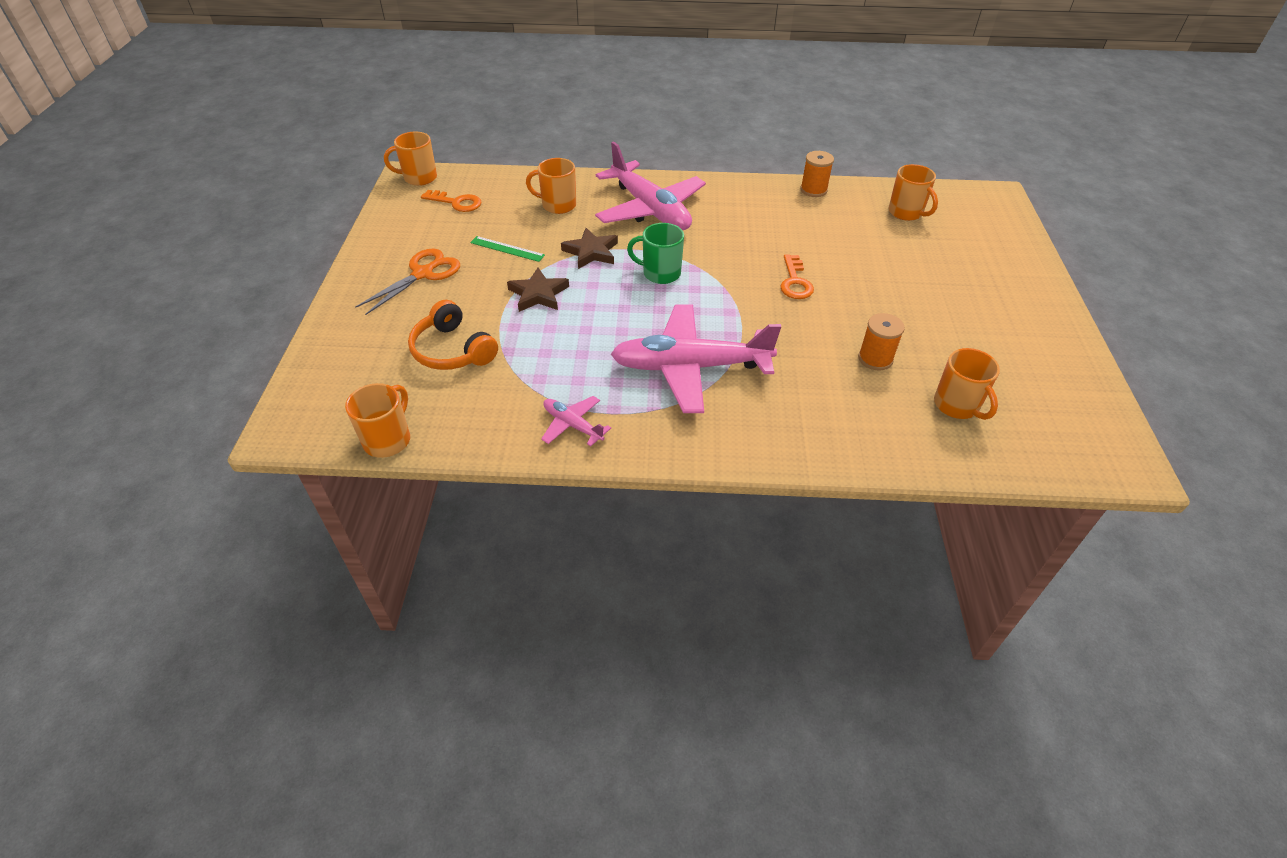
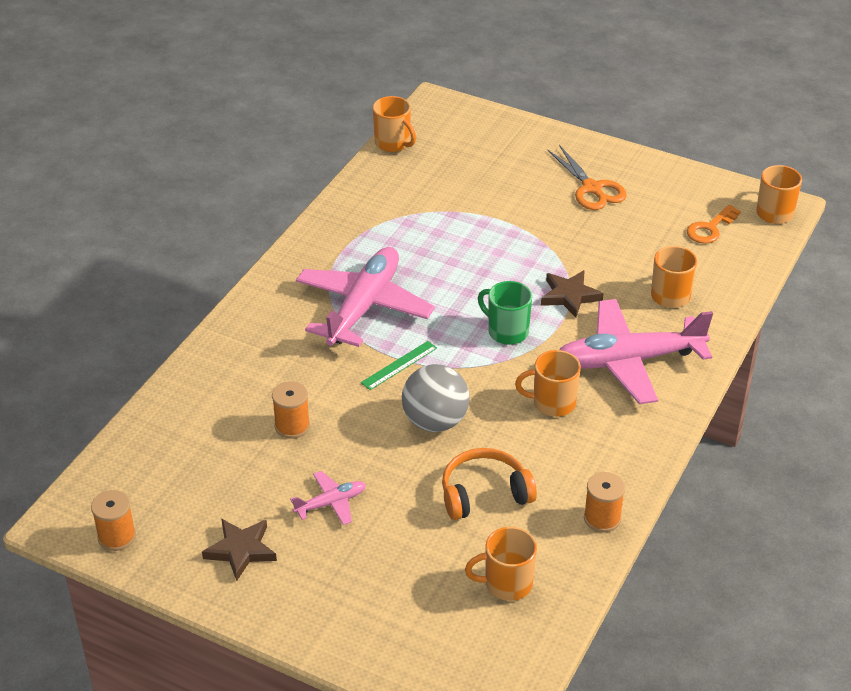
camera: 115 degrees right, 5 degrees down
orange headphones [408,300,498,370] -> orange headphones moved to [442,448,537,520]
green ruler [470,236,545,262] -> green ruler moved to [361,341,437,390]
brown star [507,268,569,312] -> brown star moved to [202,519,277,581]
pink plane [541,396,611,446] -> pink plane moved to [290,471,366,525]
green mug [627,223,684,284] -> green mug turned 90 degrees counterclockwise [478,281,532,345]
orange key [780,254,814,299] -> grey ball [402,364,470,432]
orange mug [934,348,1000,420] -> orange mug moved to [515,350,581,417]
none -> orange spool [91,490,136,551]

